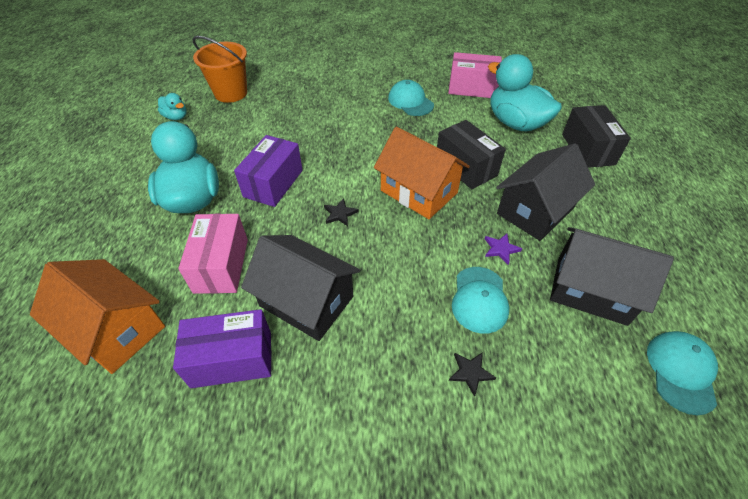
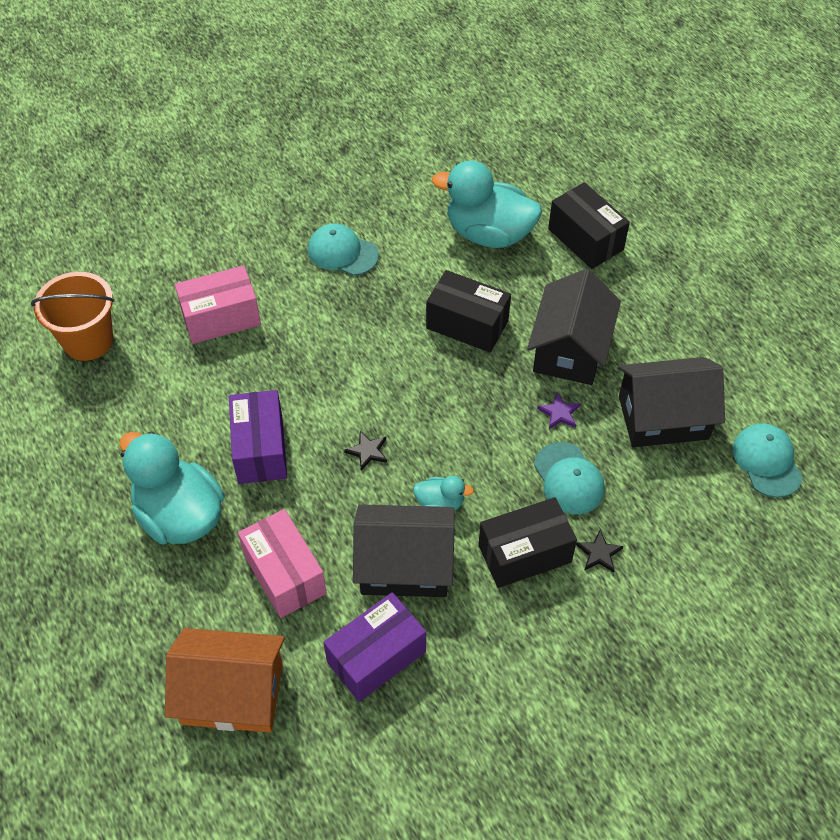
camera: 30 degrees left, 5 degrees up
turquoise duck [158,93,187,120] -> turquoise duck moved to [413,476,474,511]
orange house [374,127,470,219] -> none
pink box [448,52,502,98] -> pink box moved to [175,265,261,344]
none -> black box [478,497,577,588]

